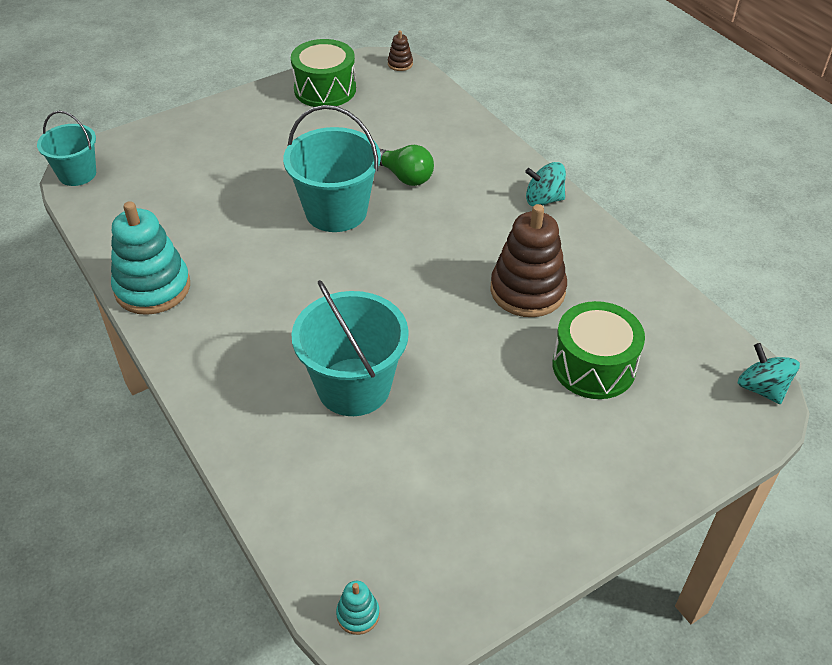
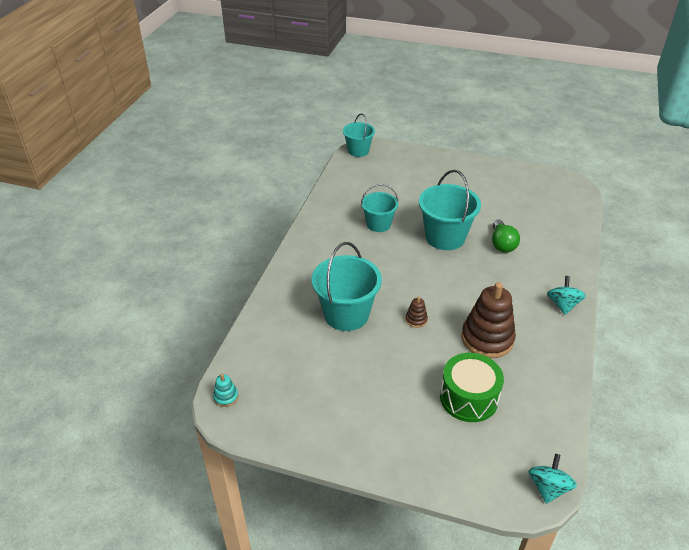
camera: 50 degrees right, 5 degrees down
turquoise stacking toy [111,201,190,315] -> none
green drum [291,39,356,107] -> none
brown stacking toy [388,30,413,71] -> brown stacking toy moved to [405,296,428,328]
turquoise spinning top [525,162,566,206] -> turquoise spinning top turned 45 degrees clockwise [547,276,586,315]
none -> turquoise bucket [361,184,398,232]

